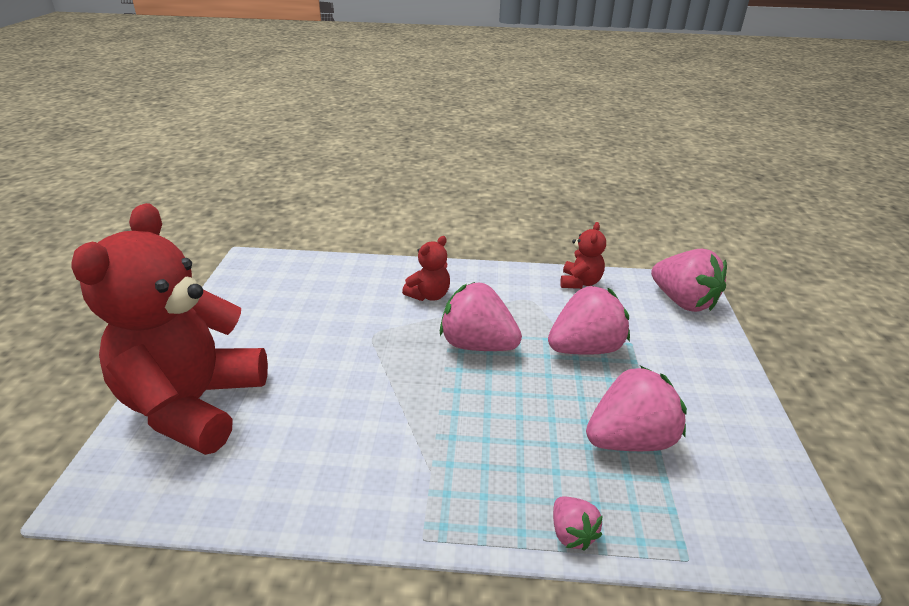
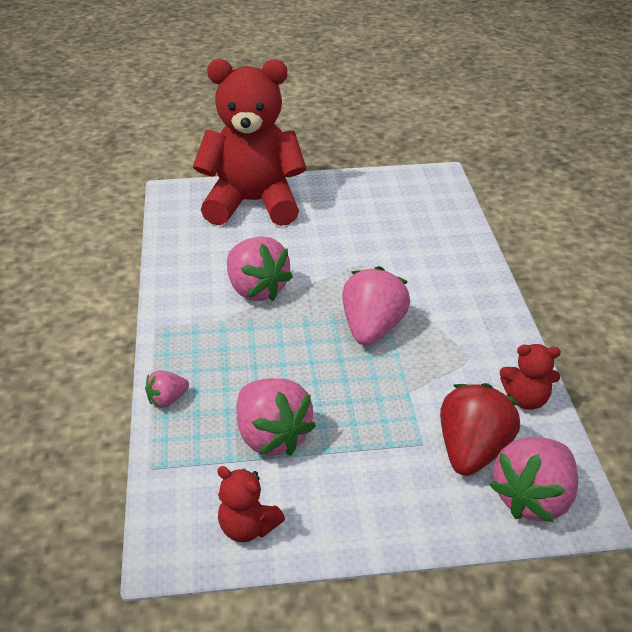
camera: 80 degrees right, 5 degrees up
red teddy bear [402,236,450,301] -> red teddy bear moved to [217,466,285,542]
pink strawberry [548,286,630,355] -> pink strawberry moved to [227,236,293,301]
none -> red strawberry [440,383,520,476]

